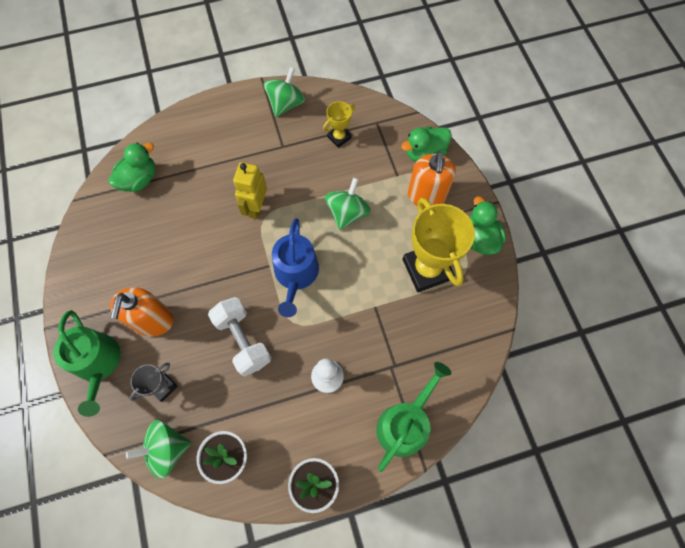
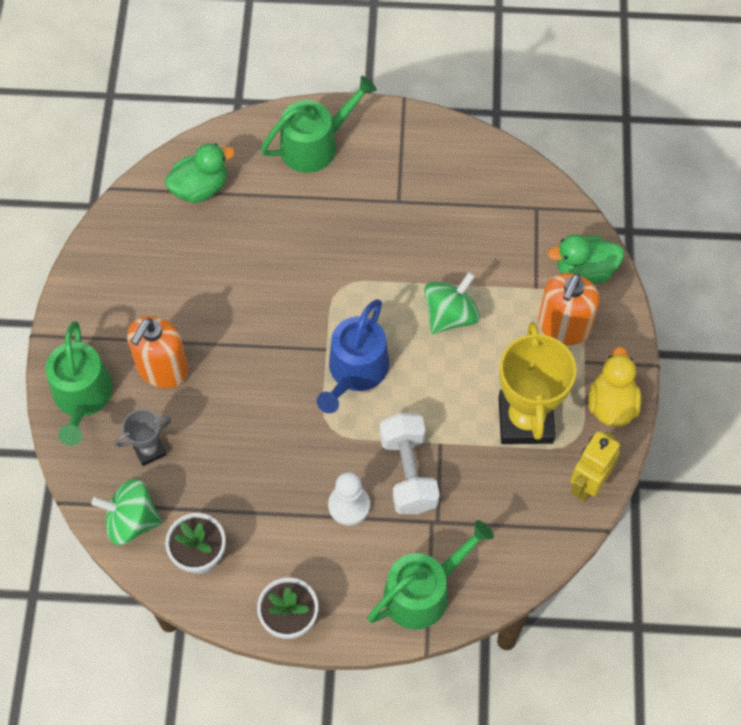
camera: 20 degrees right, 5 degrees down
white dumbbell [208,297,271,376] -> white dumbbell moved to [380,413,440,514]
yellow robot [233,162,267,219] -> yellow robot moved to [570,431,620,501]
green spinning top [263,67,305,117] -> none
yellow trophy [323,101,355,148] -> none
green duck [469,196,506,255] -> yellow duck [589,347,641,427]
none -> green watering can [261,76,377,173]

